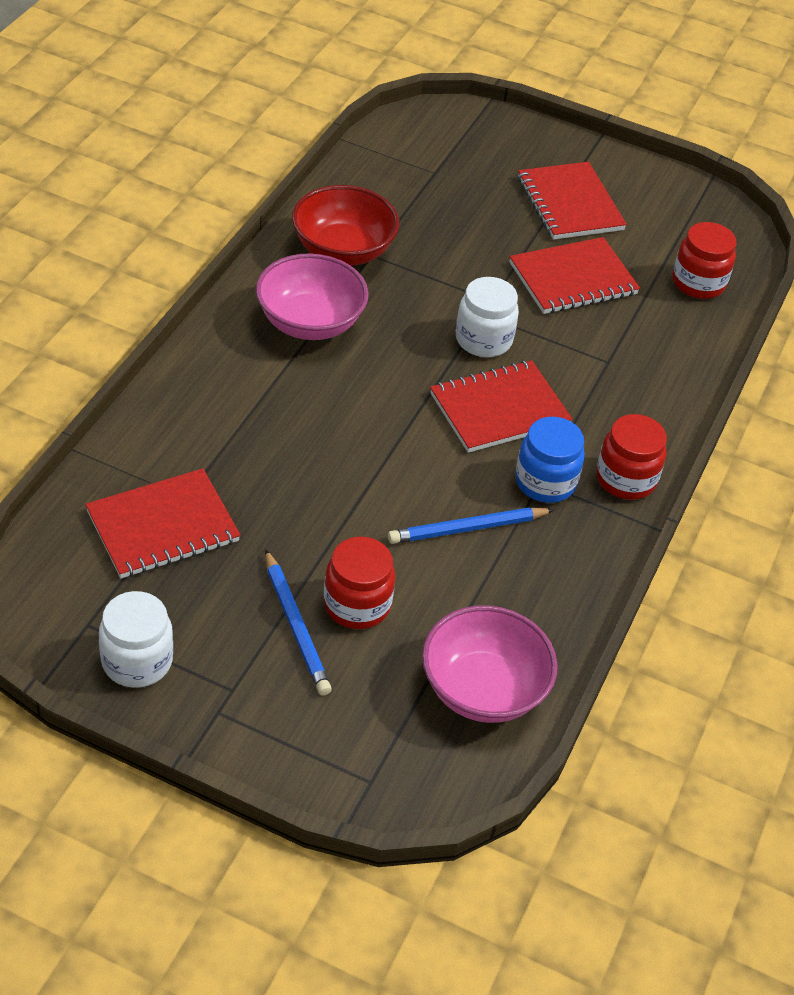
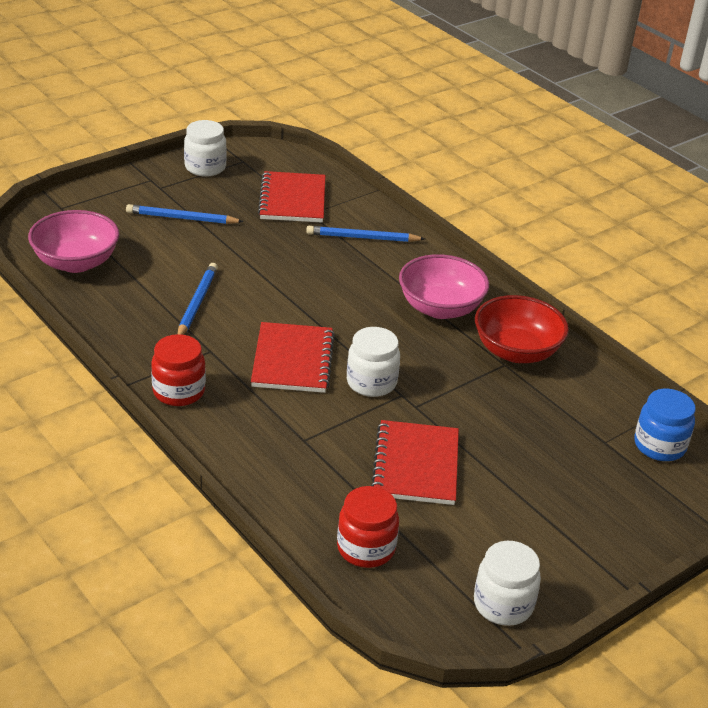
camera: 120 degrees right, 10 degrees down
red jar [324,537,395,629] -> none
blue jar [515,417,585,503] -> blue jar moved to [634,389,696,461]
red notebook [518,162,627,240] -> none
none -> blue pencil [306,226,425,242]
none -> white jar [474,541,541,626]

